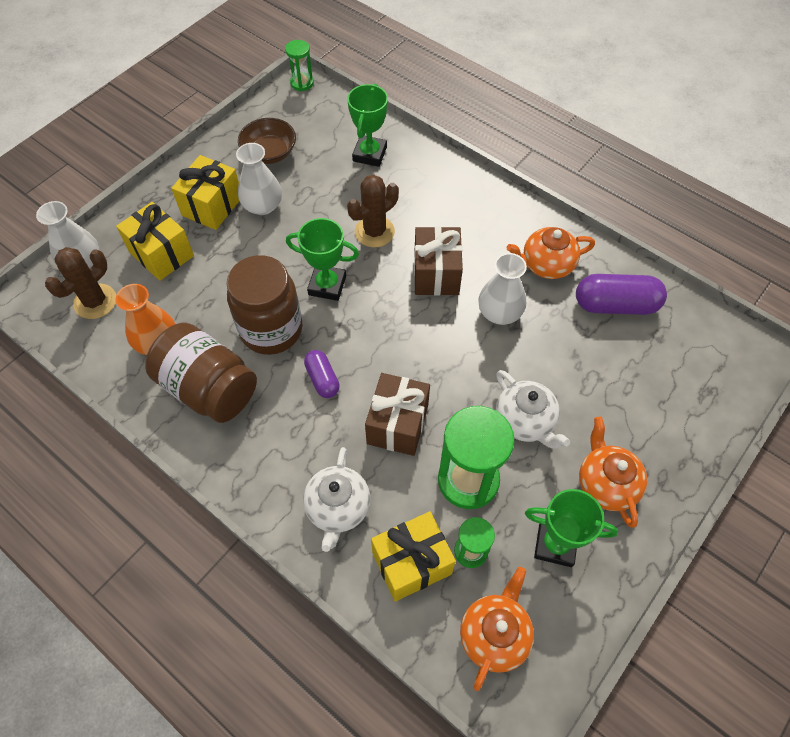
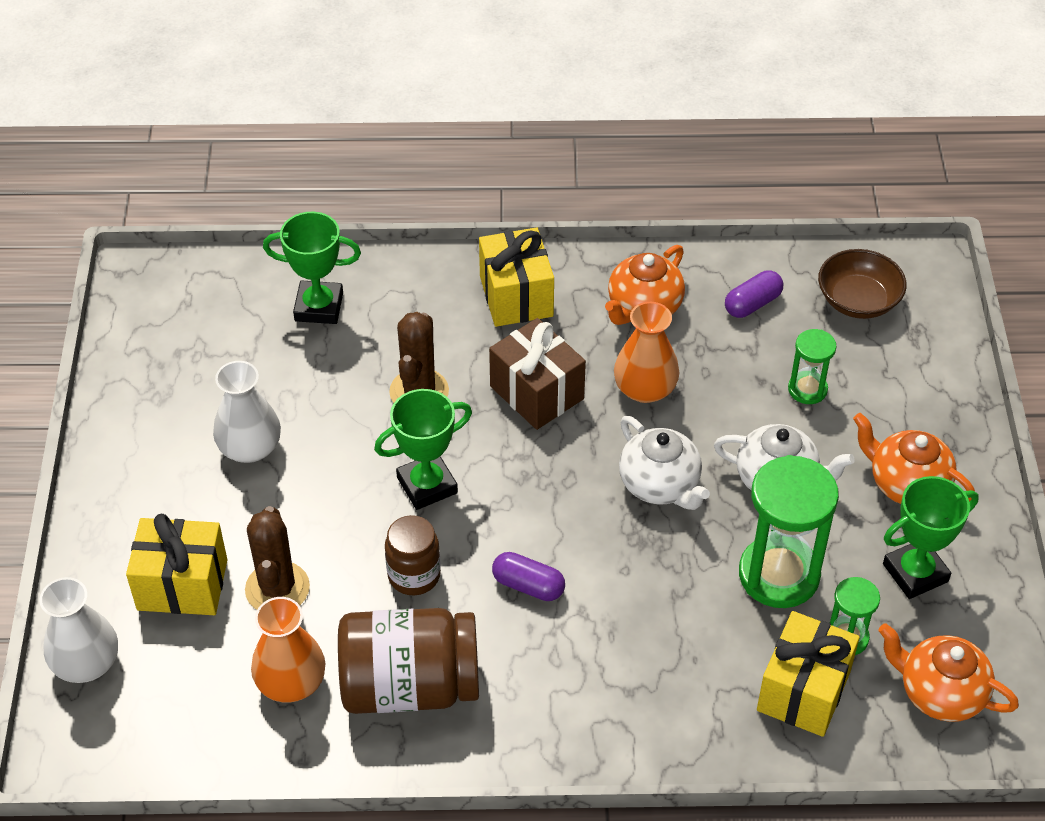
camera: 40 degrees left, 10 degrees down
brown cactus [45,247,116,319] -> brown cactus moved to [245,506,310,610]
yellow gift [171,155,239,230] -> yellow gift moved to [479,227,554,327]
brown jar [227,255,302,355] -> brown jar [385,515,441,595], size x0.57
brown bowl [238,118,296,164] -> brown bowl moved to [818,249,906,319]
green hourglass [285,40,314,91] -> green hourglass moved to [788,329,837,404]
white teapot [303,447,370,552] -> white teapot moved to [619,416,710,510]
green trophy [347,84,388,167] -> green trophy turned 60 degrees counterclockwise [263,212,361,324]
brown gift [365,373,430,456] -> none
orange teapot [460,567,534,691] -> orange teapot turned 45 degrees counterclockwise [878,623,1019,722]
white vase [478,253,527,325] -> orange vase [614,302,679,403]
purple capsule [576,274,667,315] -> purple capsule [725,270,783,318], size x0.58

